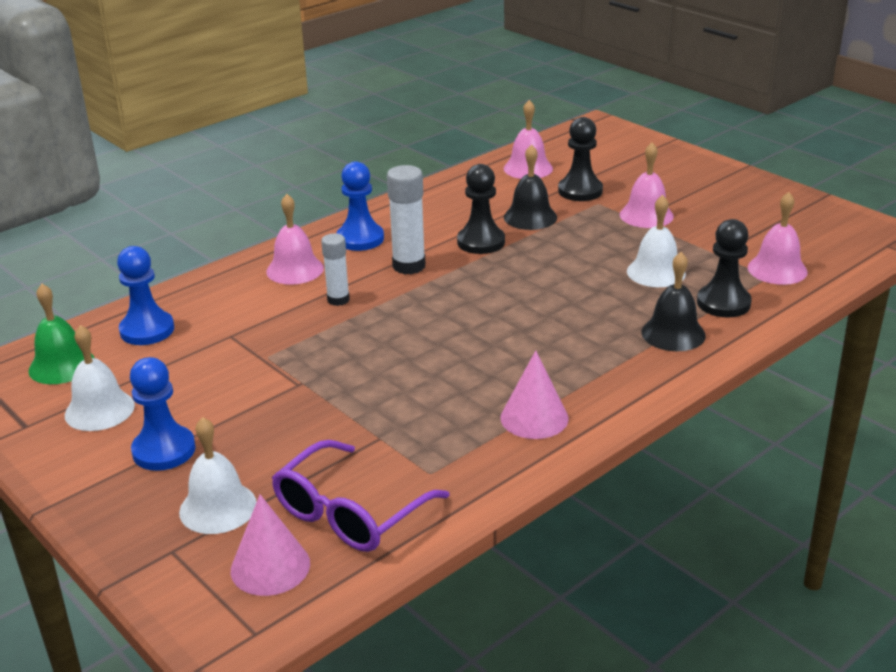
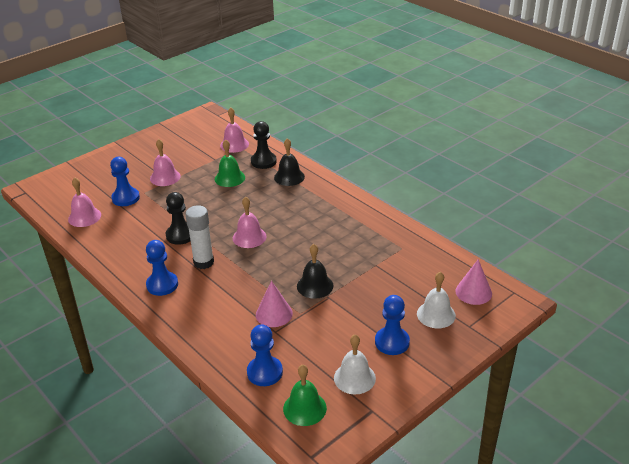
camera: 90 degrees left, 5 degrees up
pink bell [266,194,324,285] -> pink bell moved to [233,197,267,248]
purple glasses [272,440,450,552] -> none
white glue stick [321,233,350,306] -> none
pink cone [500,351,569,439] -> pink cone moved to [256,281,293,327]
black bell [504,144,557,230] -> black bell moved to [297,244,334,299]
black pawn [558,117,603,201] -> blue pawn [110,157,140,206]
white bell [627,195,686,287] -> green bell [215,140,245,187]

